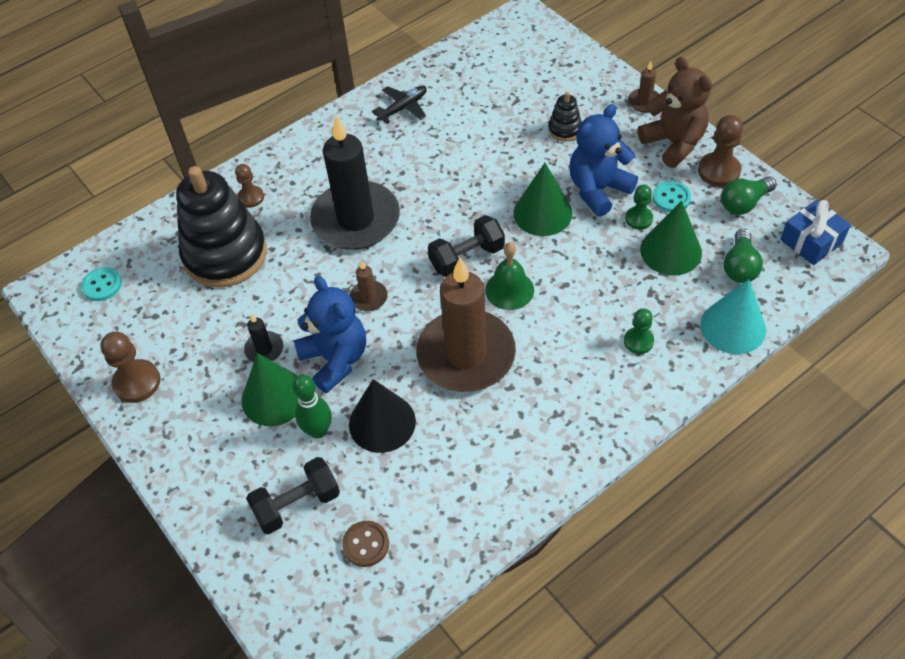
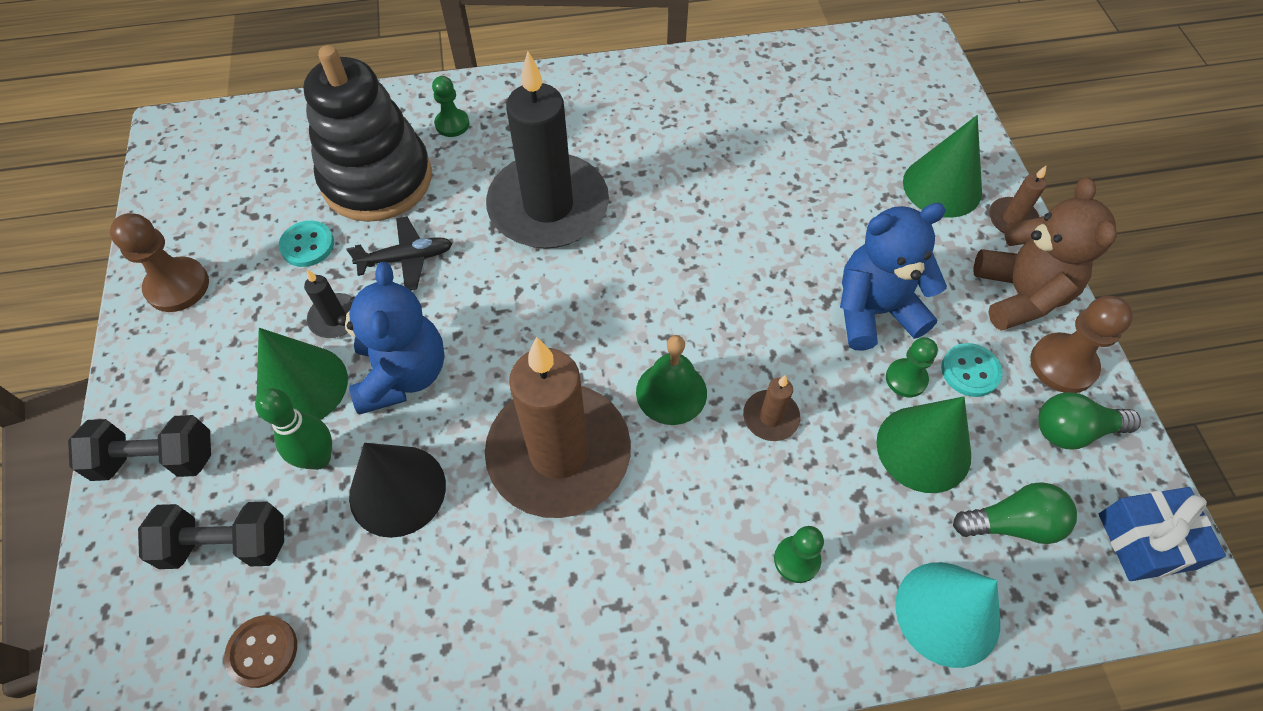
camera: 25 degrees right, 5 degrees up
turquoise button [81,267,122,301] -> turquoise button moved to [279,221,334,267]
brown pawn [235,164,264,208] -> green pawn [432,76,470,137]
brown candle [350,260,388,311] -> brown candle moved to [743,375,800,441]
black plane [372,86,427,124] -> black plane moved to [347,216,453,290]
black dumbbell [428,215,505,277] -> black dumbbell moved to [68,415,211,481]
green cone [513,163,572,236] -> green cone moved to [903,115,982,218]
black stacking toy [548,92,582,141] -> none
green light bulb [724,229,763,283] -> green light bulb turned 135 degrees counterclockwise [953,482,1077,544]

